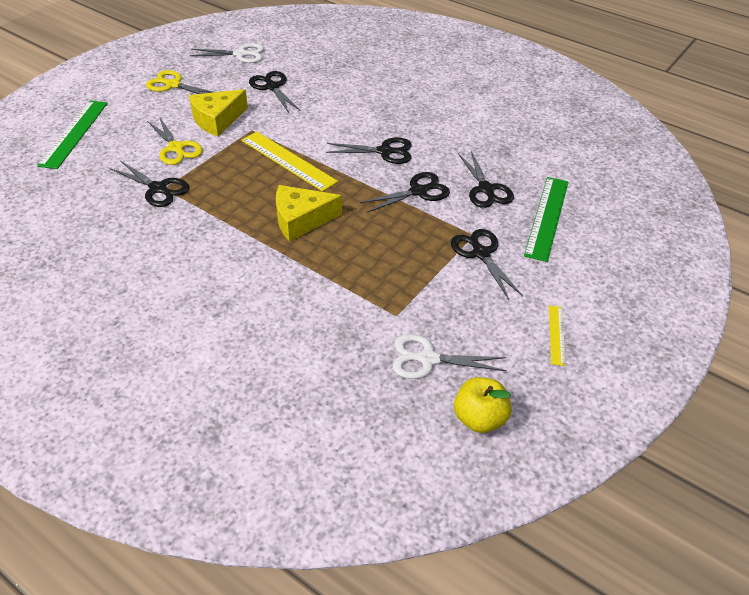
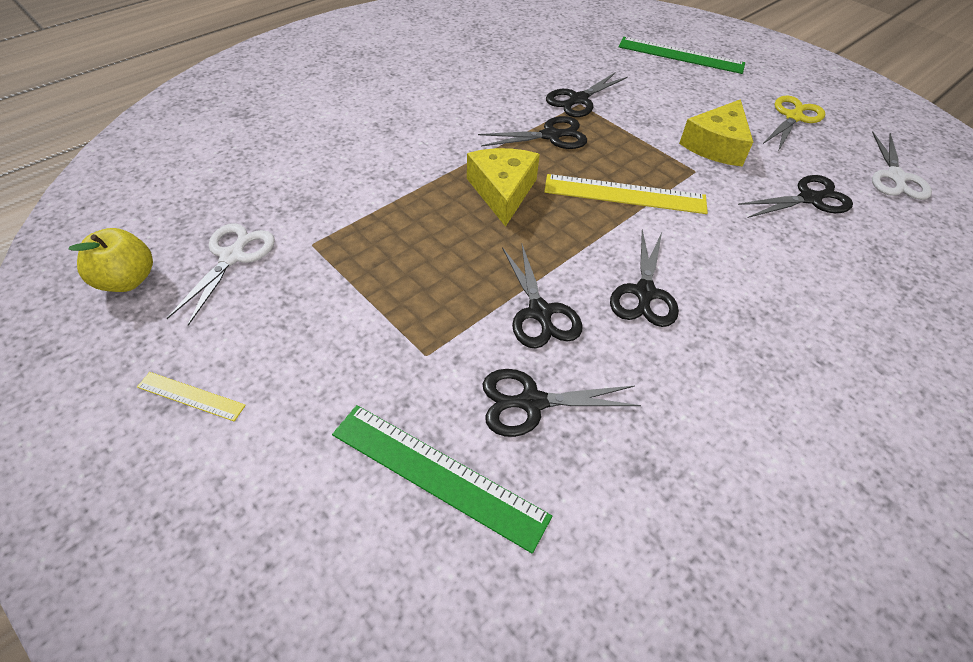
camera: 100 degrees right, 5 degrees up
yellow scissors [147,116,203,165] -> none
yellow cheese [189,89,248,136] -> yellow cheese turned 120 degrees counterclockwise [679,99,753,167]
yellow ruler [241,132,338,192] -> yellow ruler turned 45 degrees clockwise [544,174,708,214]
black scissors [451,229,523,300] -> black scissors moved to [478,116,587,149]

